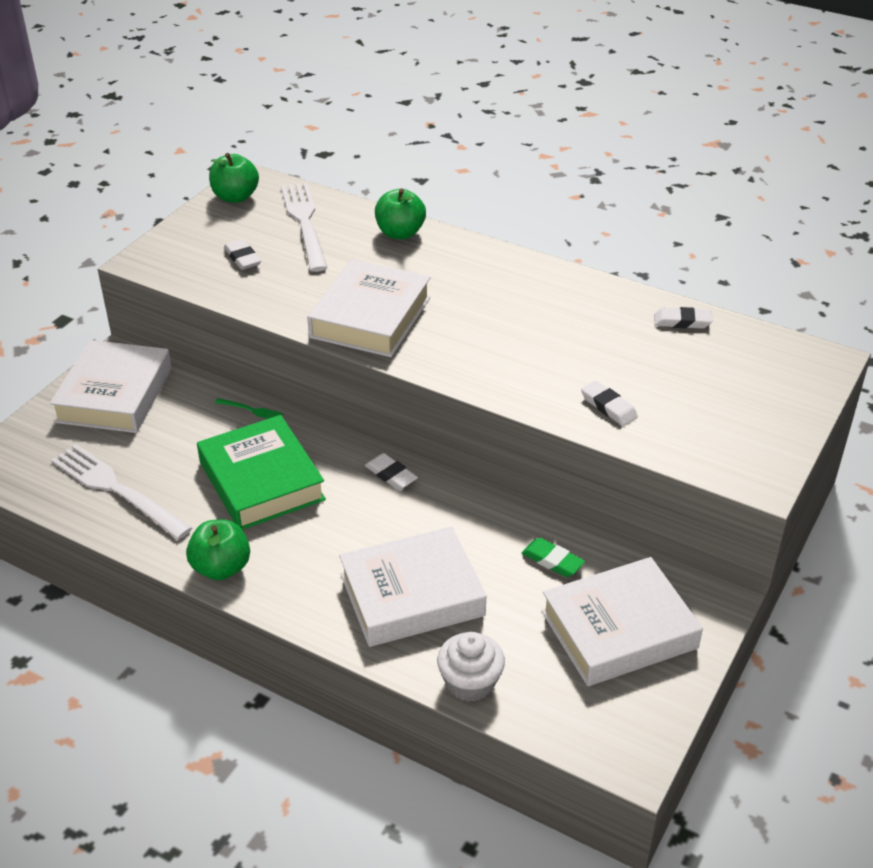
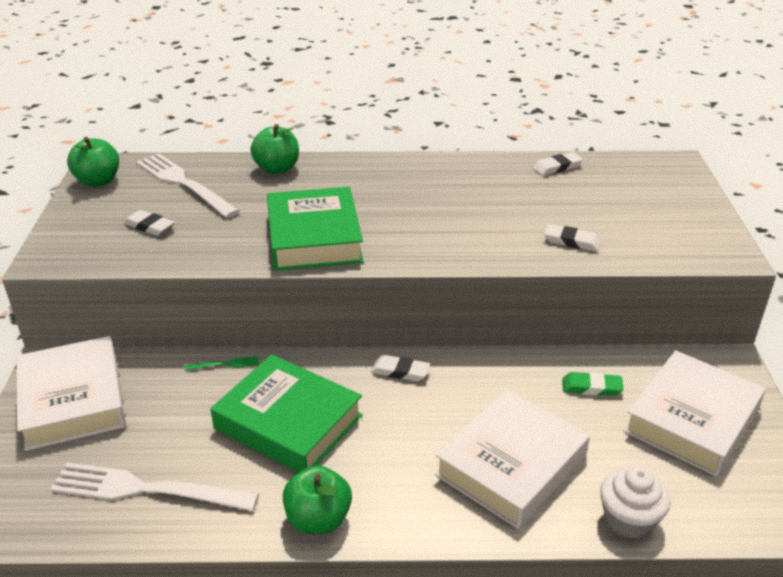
camera: 30 degrees left, 5 degrees down
white book [307,259,431,357] -> green book [267,187,364,271]

